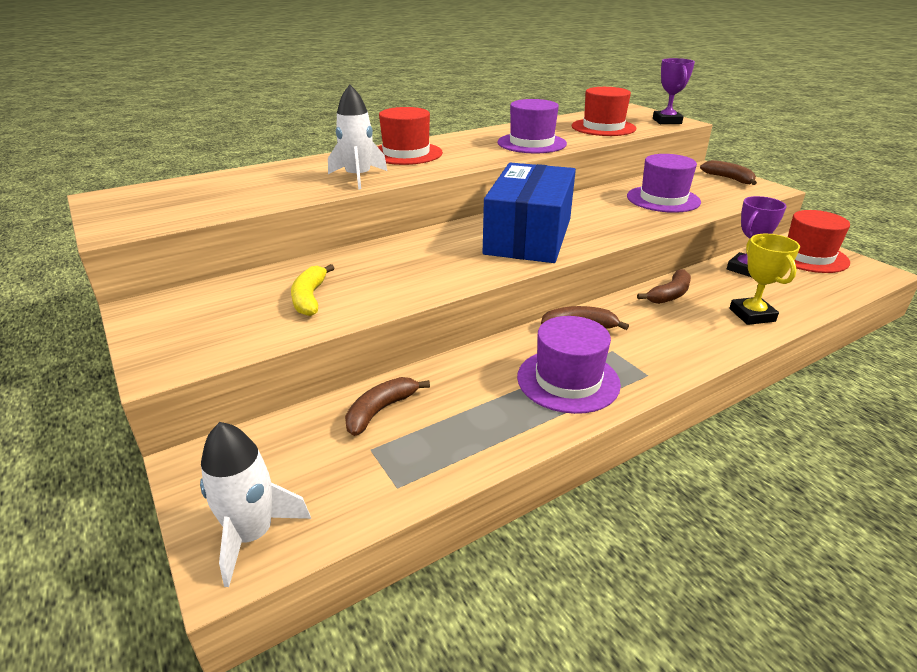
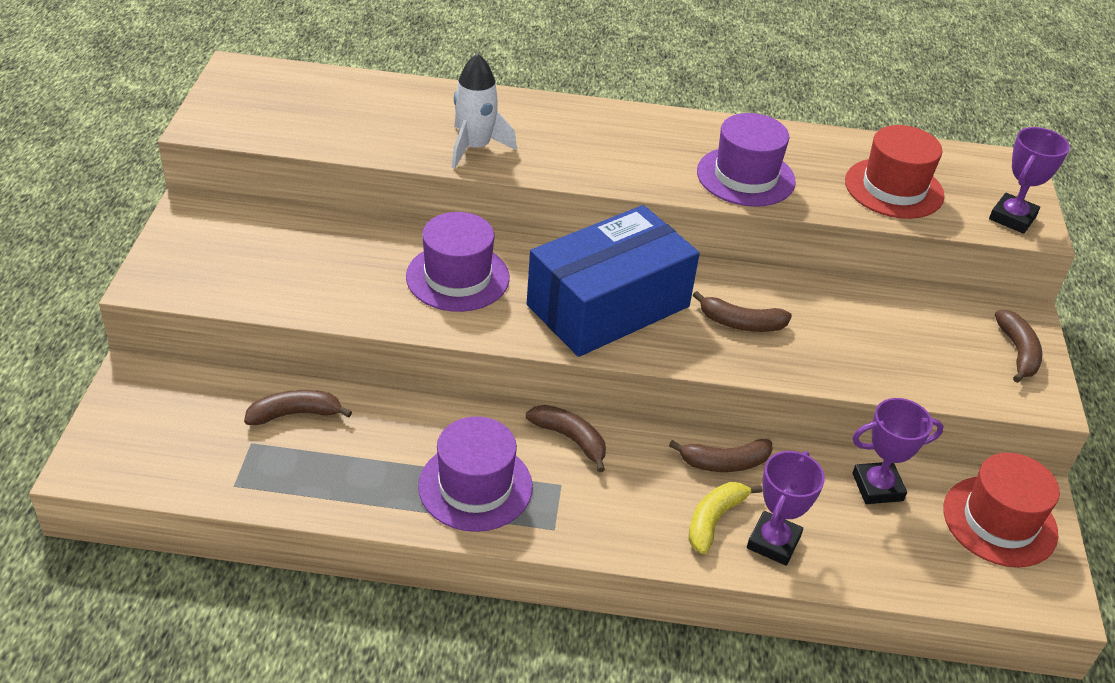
camera: 35 degrees right, 10 degrees up
white rocket [200,422,311,587] -> none
yellow banana [291,264,334,316] -> yellow banana moved to [689,482,762,554]
red hat [378,107,443,165] -> none
purple hat [627,154,701,213] -> purple hat moved to [406,212,510,312]
yellow trophy [729,234,800,325] -> purple trophy [747,451,825,566]
none -> brown banana [693,291,792,332]

